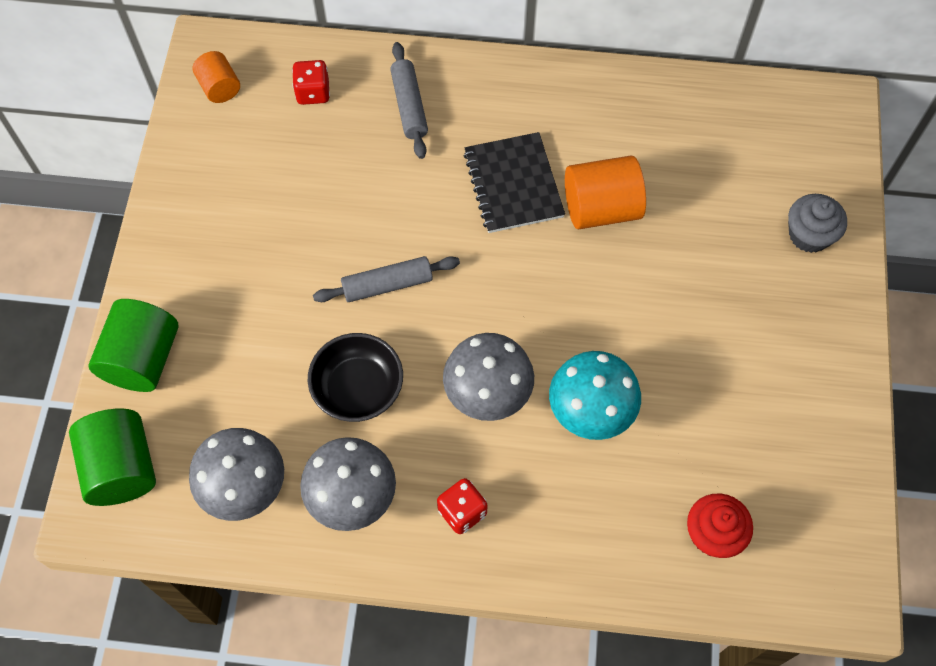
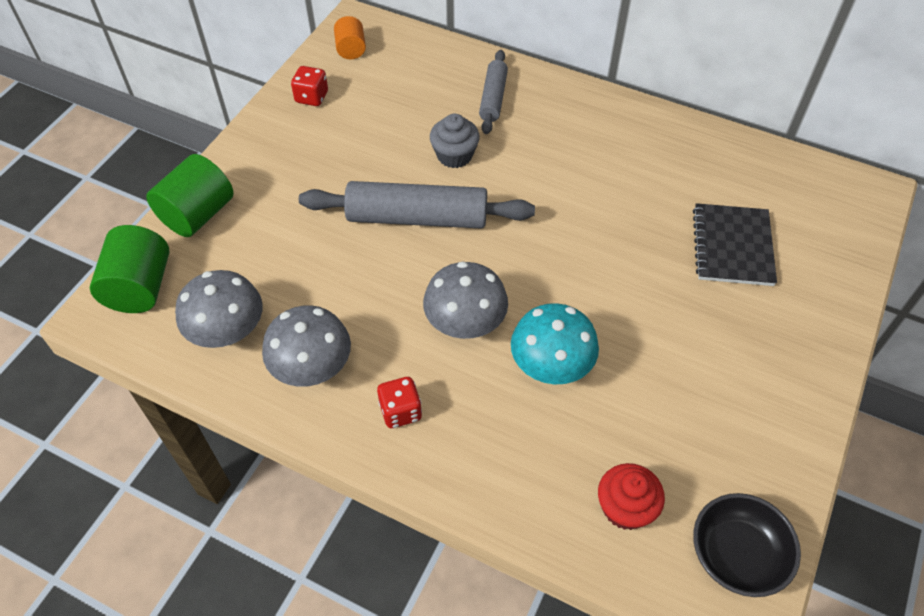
camera: 20 degrees right, 10 degrees down
red dice [292,60,330,105] -> red dice moved to [291,66,328,106]
black bowl [308,333,403,422] -> black bowl moved to [693,493,801,597]
grey rolling pin [313,256,460,302] -> grey rolling pin [299,181,535,229], size x1.76
black notebook [464,132,565,233] -> black notebook moved to [693,203,777,286]
orange cylinder [565,155,646,229] -> none
grey cupcake [788,194,847,253] -> grey cupcake moved to [430,114,480,168]

